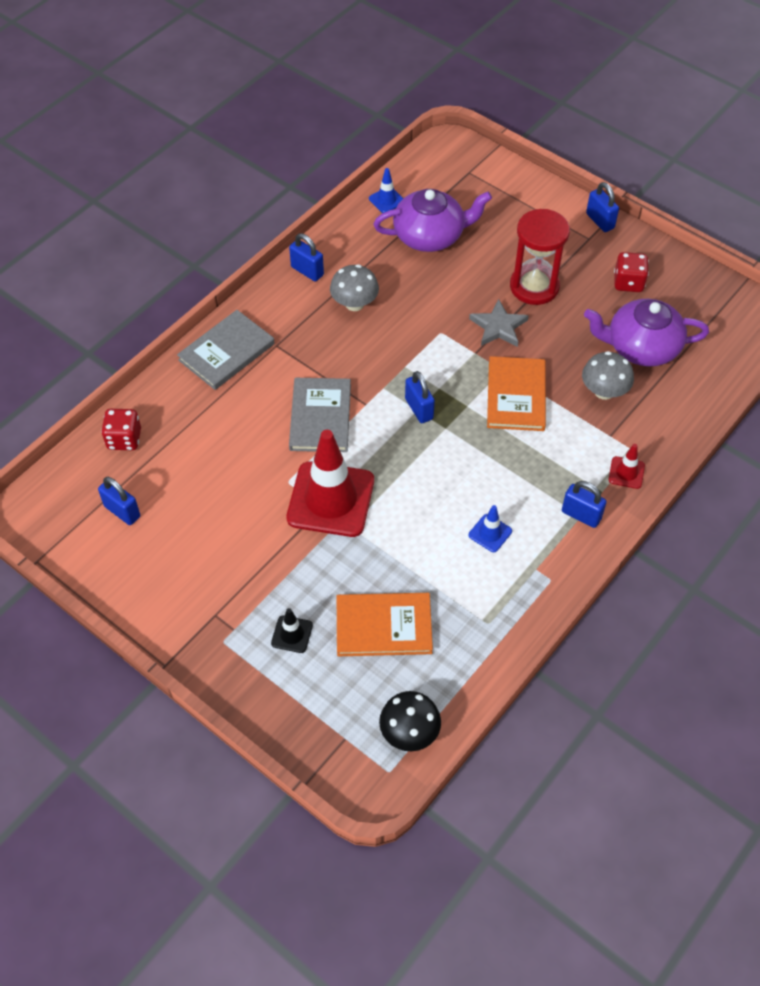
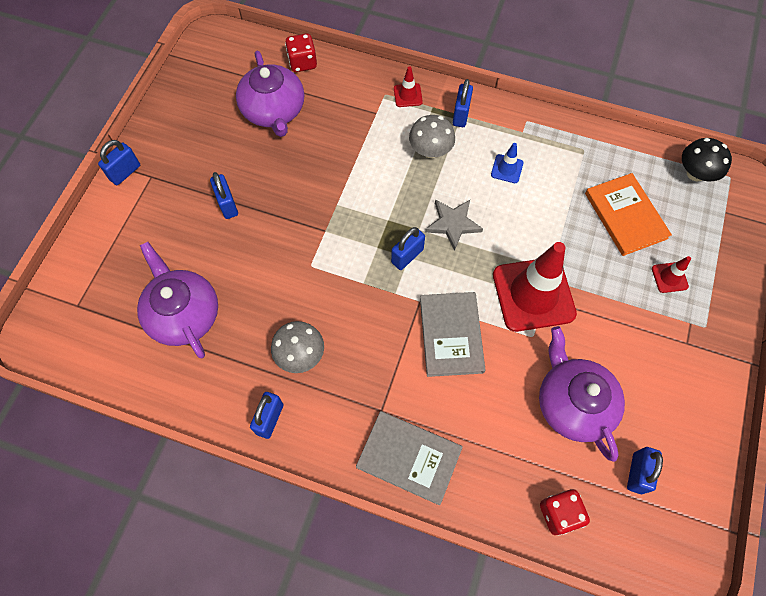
camera: 110 degrees left, 10 degrees up
black traffic cone [271,608,313,653] -> red traffic cone [652,256,691,293]
grey book [289,378,351,452] -> grey book turned 75 degrees counterclockwise [420,292,485,377]
blue traffic cone [369,168,403,213] -> none
grey star [469,299,529,347] -> grey star moved to [425,200,483,251]
orange book [487,356,546,431] -> none
red hourglass [510,209,570,305] -> blue padlock [210,172,238,219]
grey mushroom [582,351,634,400] -> grey mushroom moved to [409,115,455,158]
red dice [614,252,649,292] -> red dice moved to [285,33,317,72]
none -> purple teapot [539,326,625,462]

